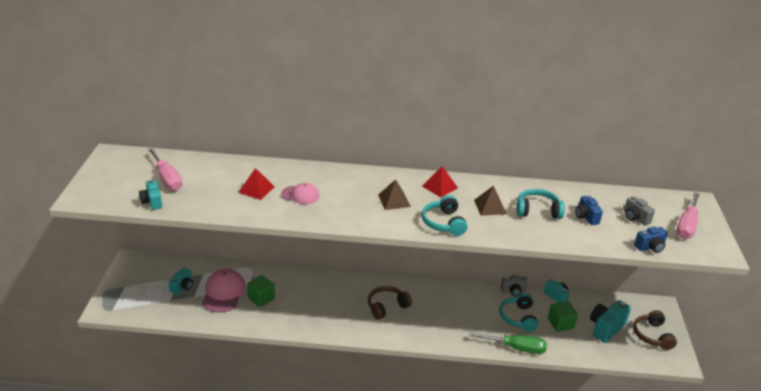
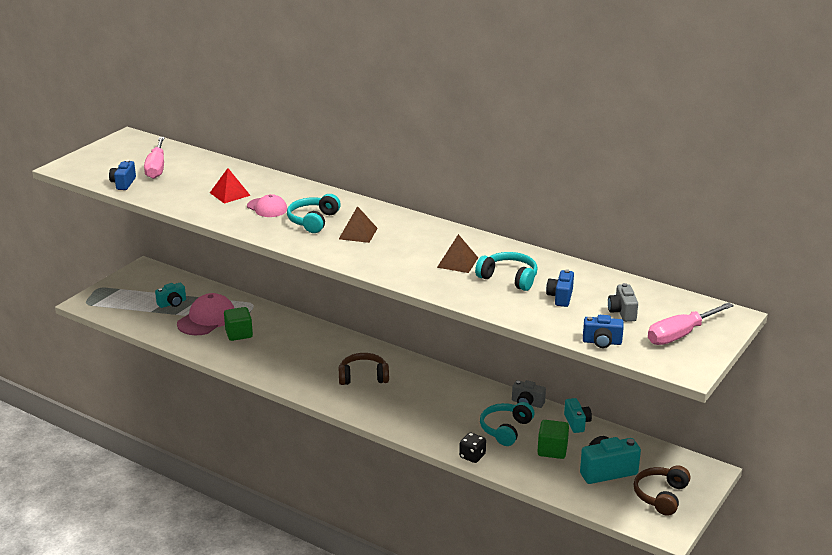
camera: 30 degrees right, 5 degrees down
turquoise camera [139,180,162,210] -> blue camera [109,160,136,190]
red pyramid [422,166,458,198] -> none
turquoise headphones [422,195,468,236] -> turquoise headphones moved to [287,194,341,233]
green screwdriver [470,332,547,354] -> black dice [459,433,486,463]

